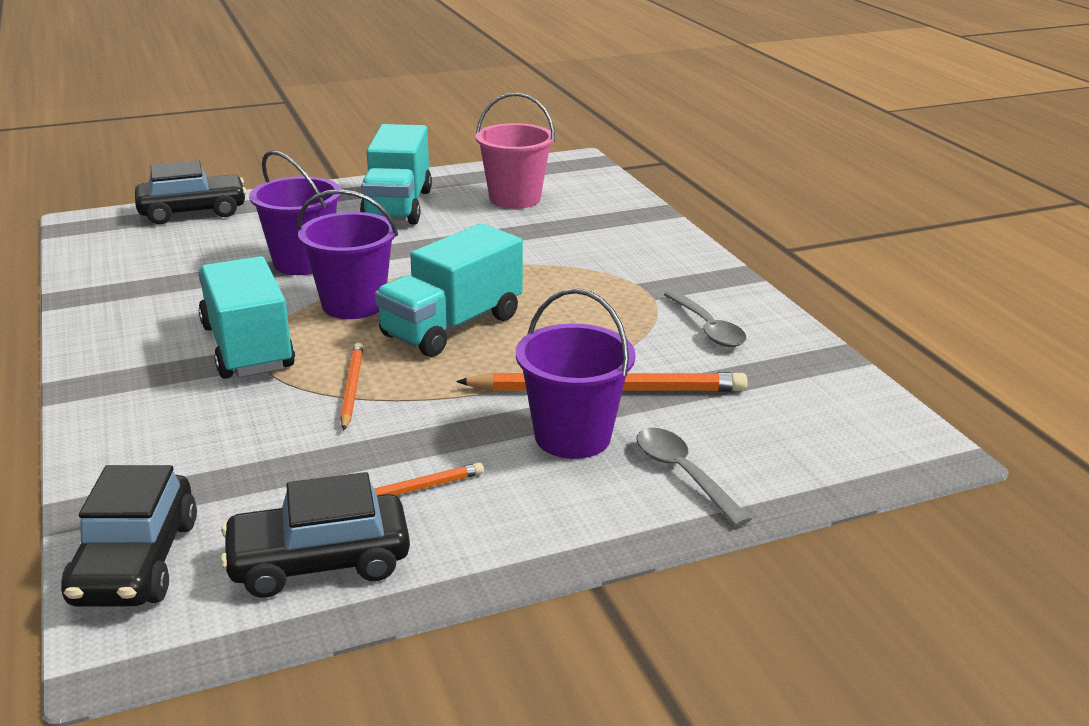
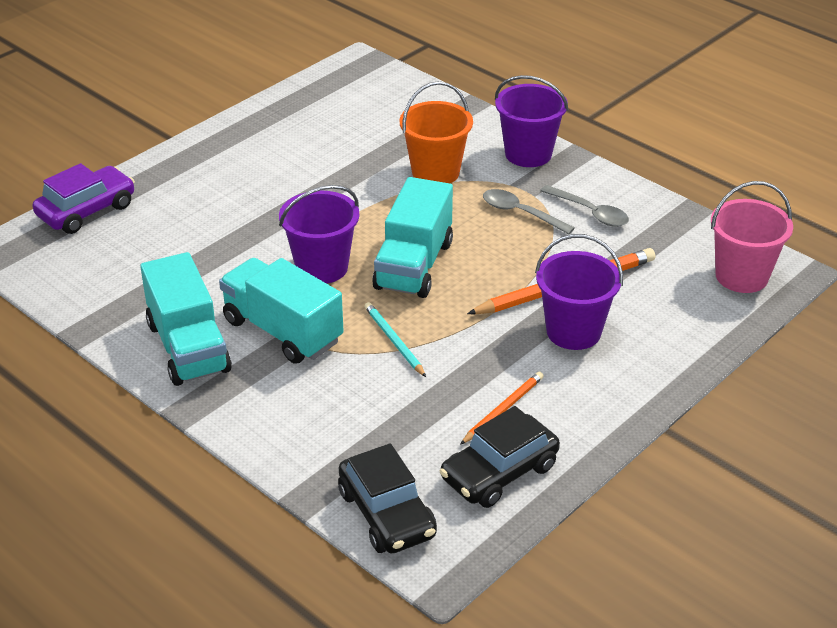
camera: 25 degrees left, 10 degrees up
black car [135,160,247,224] -> purple car [33,163,135,234]
purple bucket [249,150,341,275] -> purple bucket moved to [495,75,569,167]
orange pencil [340,343,363,431] -> turquoise pencil [364,302,426,377]
turquoise truck [360,124,432,225] -> turquoise truck moved to [140,252,232,386]
pink bucket [476,93,555,209] -> pink bucket moved to [711,181,793,293]
grey spoon [637,428,752,527] -> grey spoon moved to [483,189,575,234]
none -> orange bucket [400,81,473,183]

